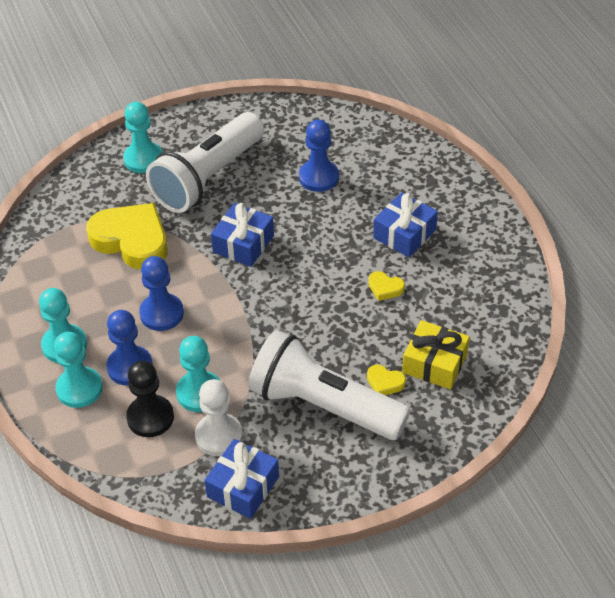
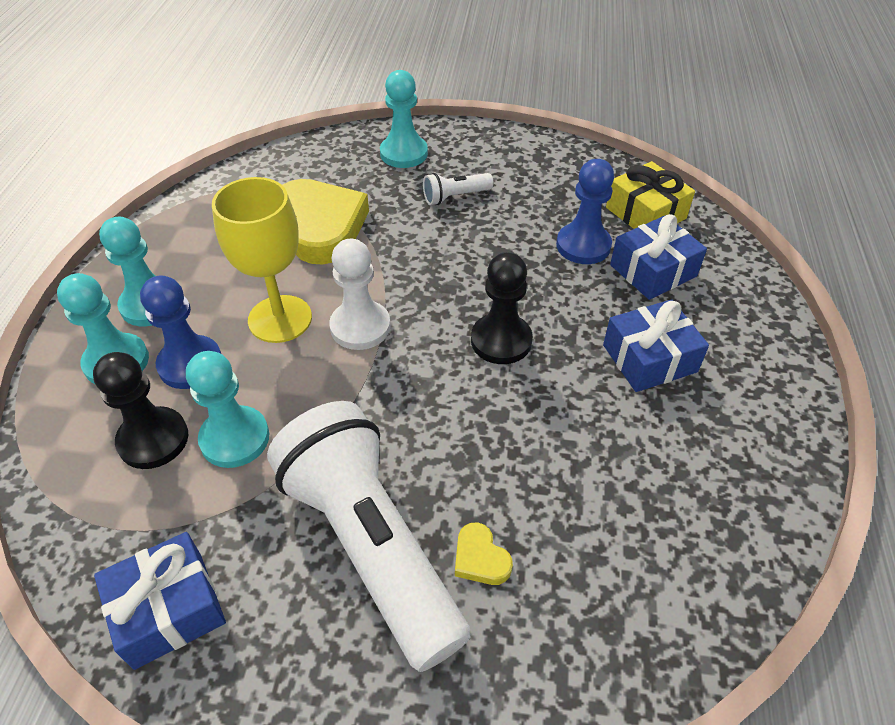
camera: 30 degrees right, 0 degrees up
blue pawn [139,256,184,331] -> yellow goblet [212,177,312,343]
white flashlight [146,112,264,213] -> white flashlight [423,173,493,205], size x0.40
white pawn [195,379,243,456] -> white pawn moved to [329,239,391,350]
blue gift [211,203,274,267] -> blue gift moved to [610,214,707,300]
yellow heart [368,271,405,301] -> none
yellow gift [402,320,470,389] -> yellow gift moved to [606,161,695,229]
none -> black pawn [471,252,533,364]

